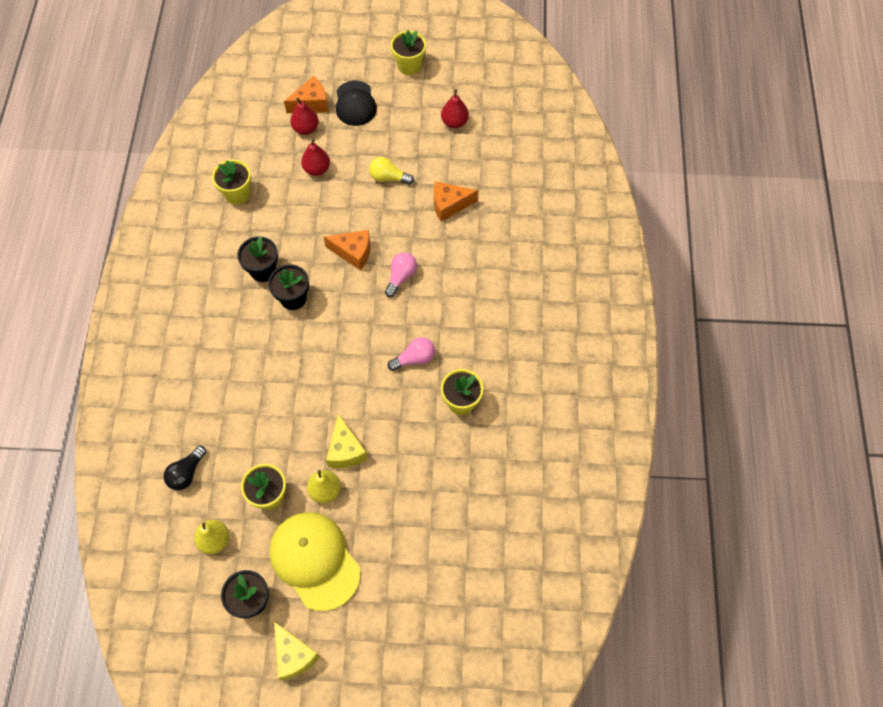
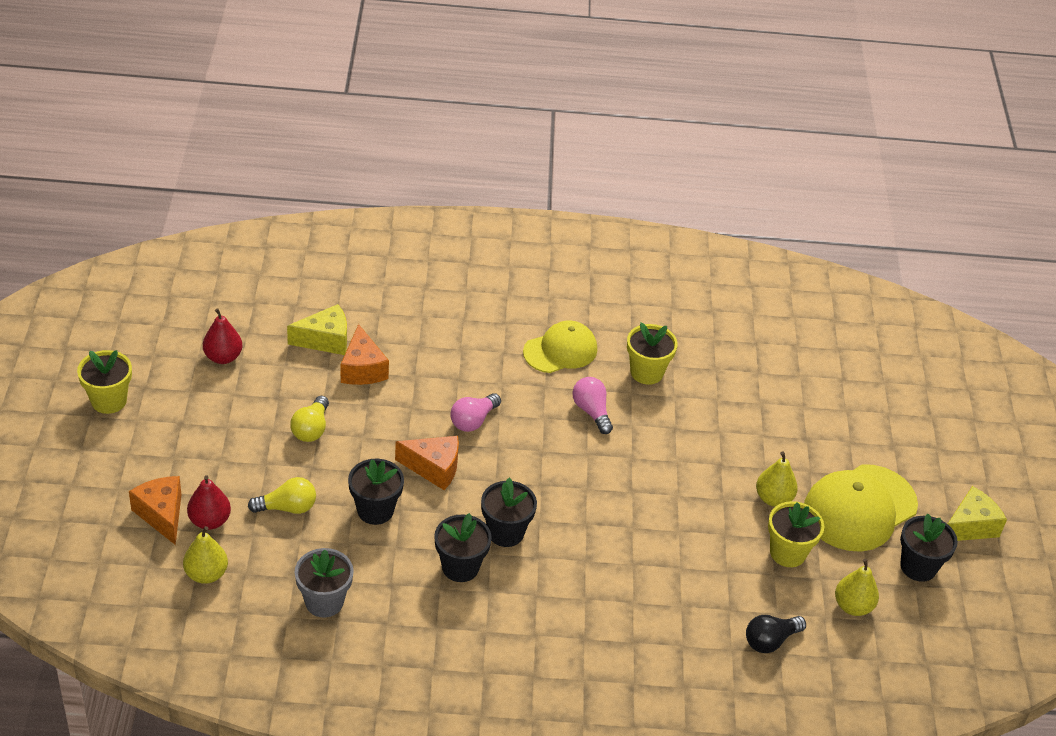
camera: 95 degrees left, 20 degrees down
black light bulb [164,446,206,490] -> black light bulb turned 120 degrees clockwise [746,615,806,653]
yellow flower pot [212,160,251,205] -> grey flower pot [295,548,354,617]
red pear [301,139,330,176] -> yellow light bulb [248,477,316,514]
orange cheese [324,230,371,270] -> orange cheese turned 90 degrees clockwise [395,436,459,490]
yellow cheese [326,414,368,468] -> yellow cheese moved to [287,304,347,355]
black cap [336,81,377,126] -> none
pink light bulb [385,252,417,298] -> pink light bulb turned 75 degrees counterclockwise [450,393,501,432]
none -> yellow pear [183,526,228,584]
none -> black flower pot [348,459,404,525]
none -> yellow cap [523,321,597,373]

